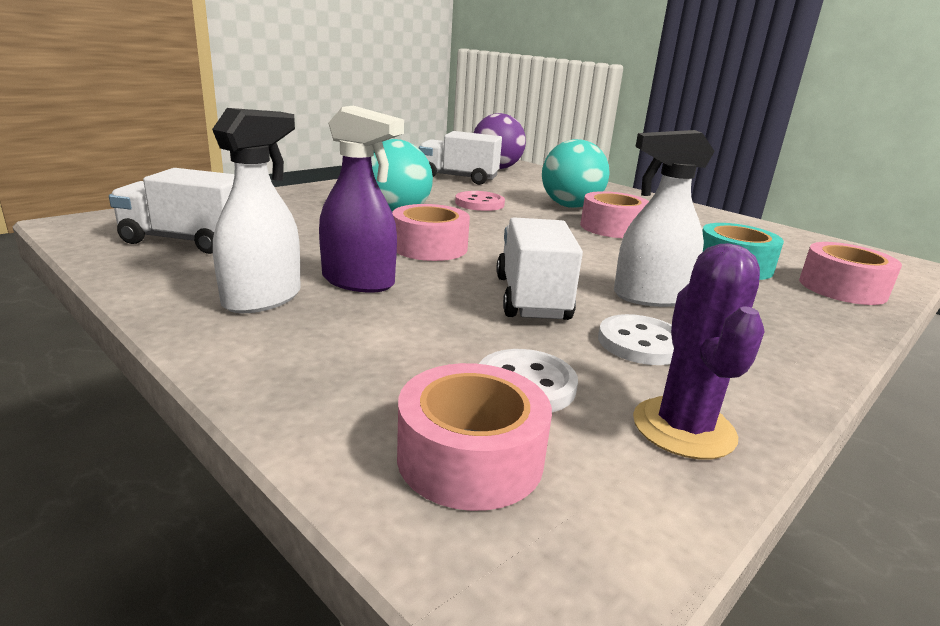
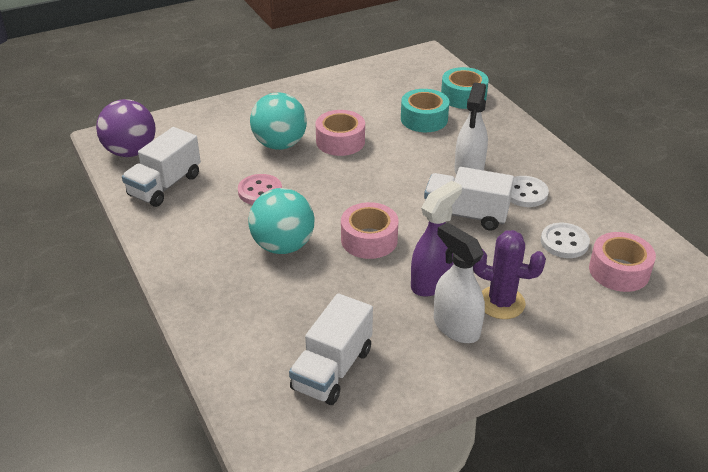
camera: 70 degrees left, 15 degrees up
purple cactus [633,243,765,460] -> purple cactus moved to [473,230,546,319]
pink tape [799,242,902,305] -> turquoise tape [441,67,489,109]

